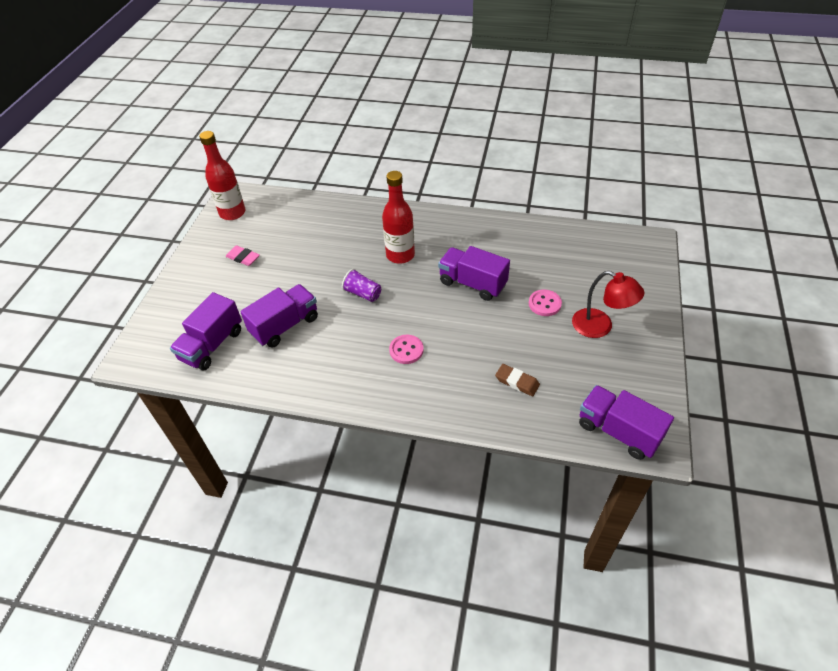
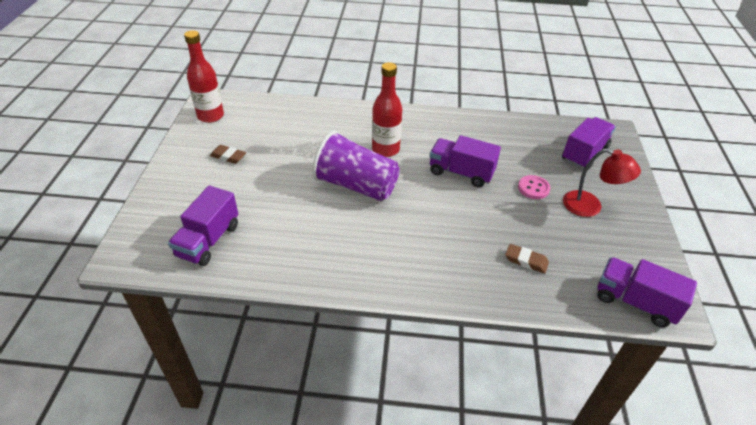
camera: 10 degrees left, 5 degrees down
pink eraser [225,246,260,266] -> brown eraser [210,145,246,164]
purple truck [240,284,318,348] -> purple truck moved to [562,117,616,170]
purple cup [342,269,381,302] -> purple cup [312,130,400,201], size x2.17
pink button [389,335,424,364] -> none

